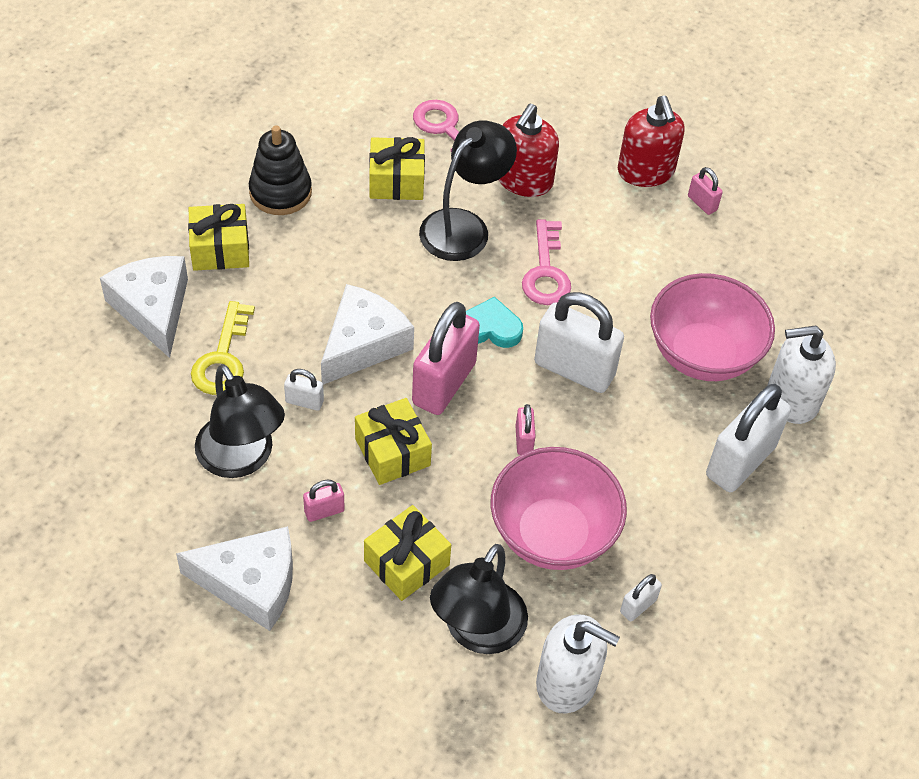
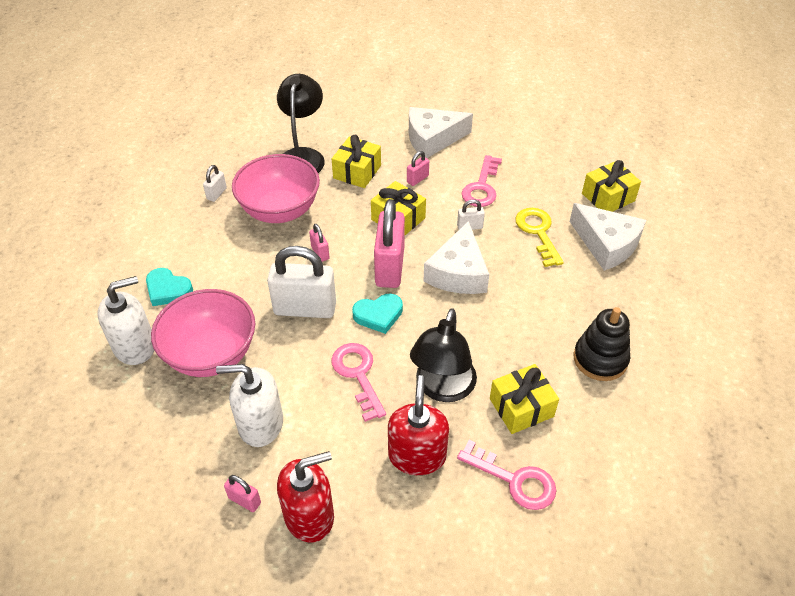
camera: 160 degrees right, 5 degrees down
yellow gift [188,204,249,271] -> yellow gift moved to [582,160,641,212]
black lamp [195,364,285,478] -> pink key [462,155,502,207]
white soap dispenser [536,614,620,713] -> white soap dispenser moved to [216,364,283,447]
red soap dispenser [618,96,685,187] -> red soap dispenser turned 105 degrees clockwise [277,451,334,542]
white padlock [706,384,791,492] -> turquoise heart [146,268,193,306]

